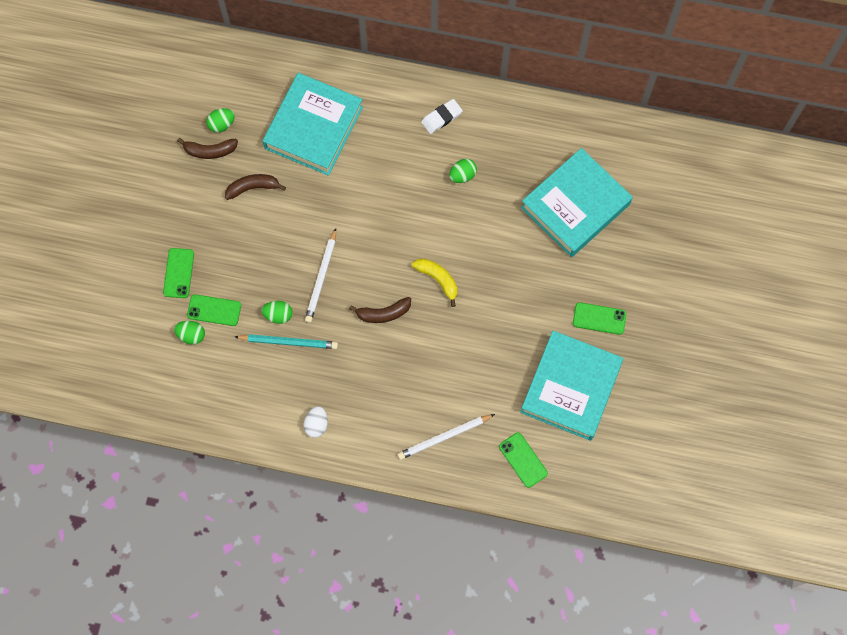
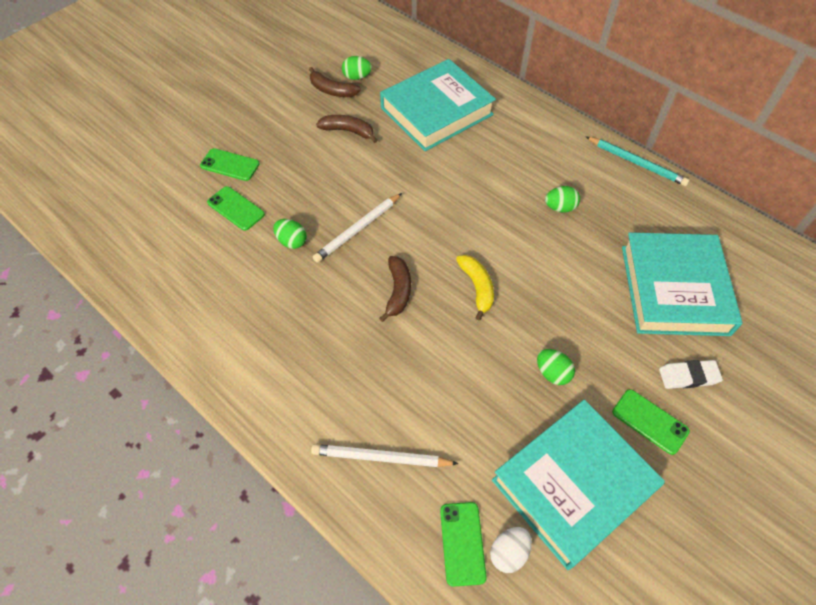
camera: 30 degrees right, 15 degrees down
green phone [163,248,194,298] -> green phone turned 75 degrees clockwise [200,148,259,181]
green egg [174,321,205,345] -> green egg moved to [537,349,575,385]
turquoise pencil [235,334,338,349] -> turquoise pencil moved to [585,136,690,186]
white egg [304,406,328,438] -> white egg moved to [490,527,532,573]
brown banana [349,297,411,323] -> brown banana turned 105 degrees counterclockwise [379,256,411,322]
white eraser [421,99,463,134] -> white eraser moved to [659,360,723,389]
turquoise book [521,148,633,257] -> turquoise book turned 75 degrees counterclockwise [622,232,743,336]

